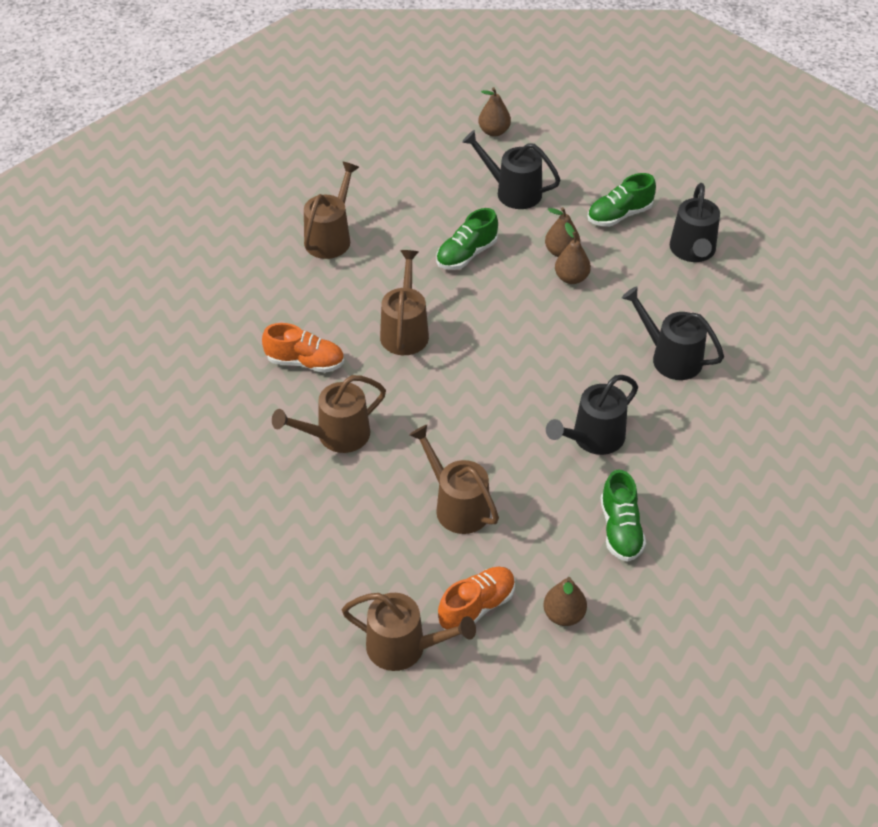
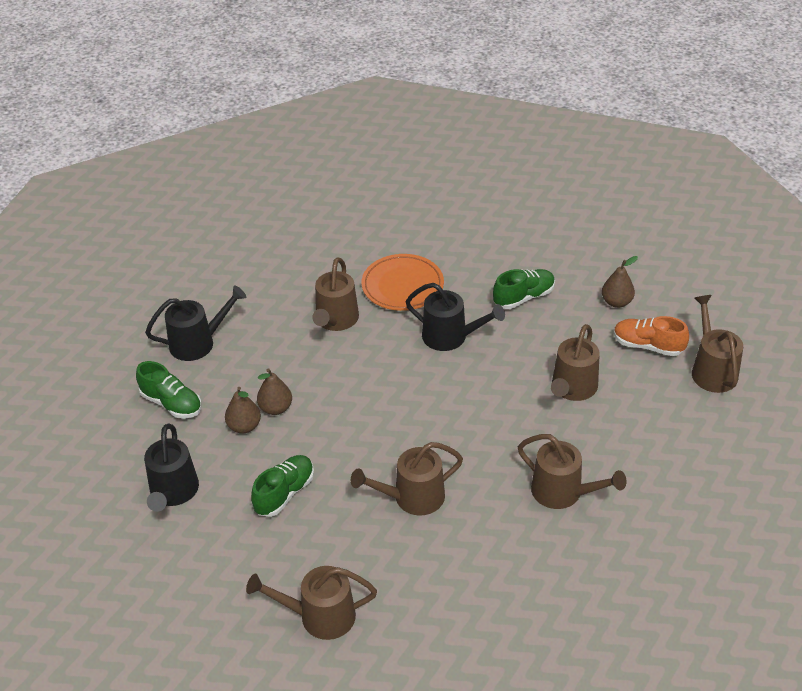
camera: 115 degrees left, 5 degrees down
orange shoe [262,323,344,373] -> none
green shoe [436,208,498,270] -> green shoe turned 75 degrees counterclockwise [251,455,314,517]
brown pear [478,87,511,137] -> none
black watering can [622,286,724,380] -> brown watering can [312,257,359,331]
none -> orange plate [361,254,444,311]

